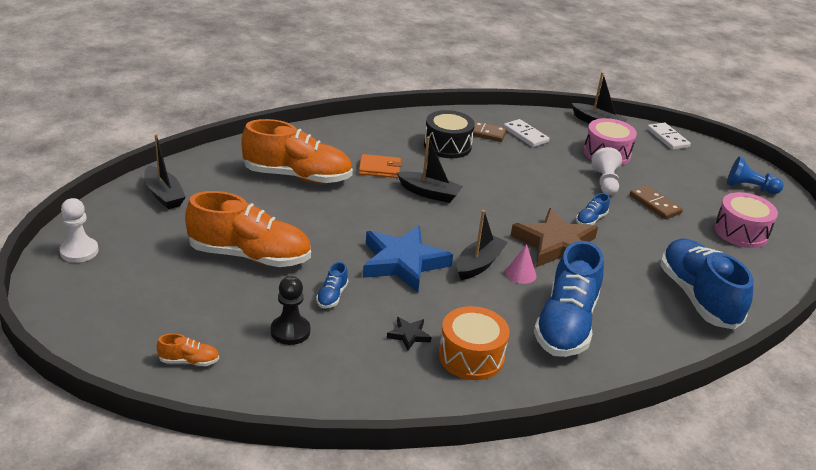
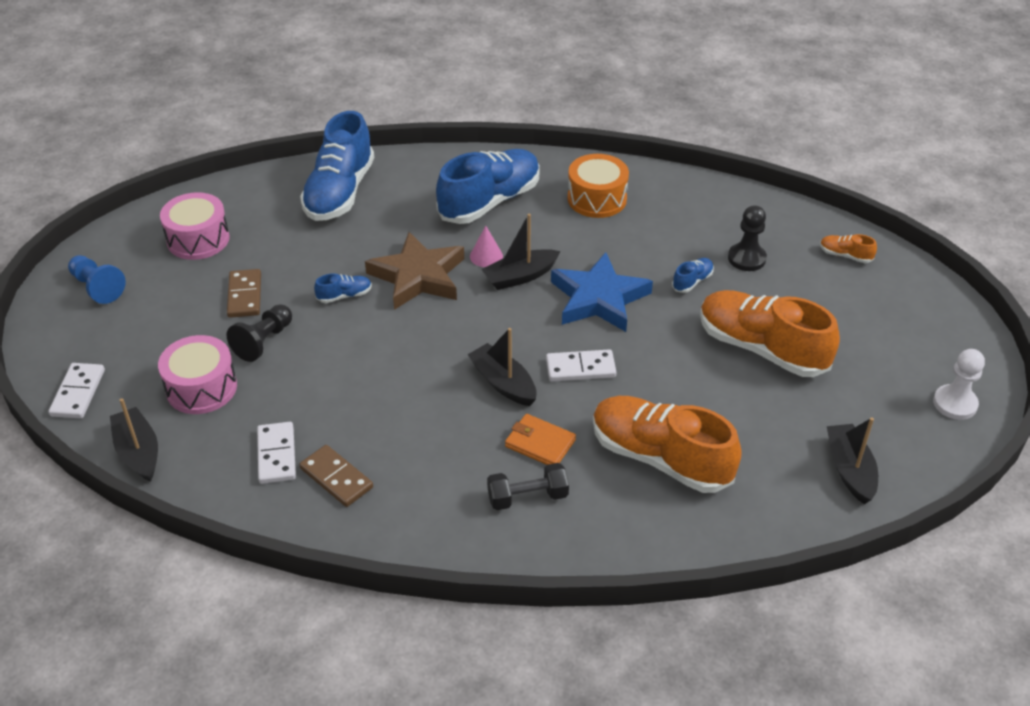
camera: 150 degrees left, 10 degrees up
black star [387,317,431,350] -> none
black drum [424,110,475,158] -> none
white pawn [592,147,622,195] -> black pawn [227,304,292,362]
none -> black dumbbell [487,463,569,510]
none -> white domino [546,349,616,381]

